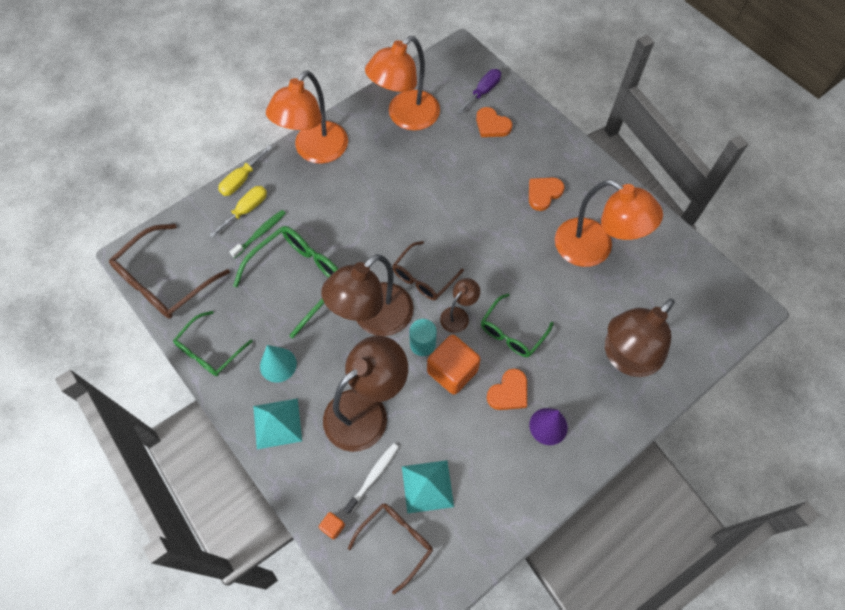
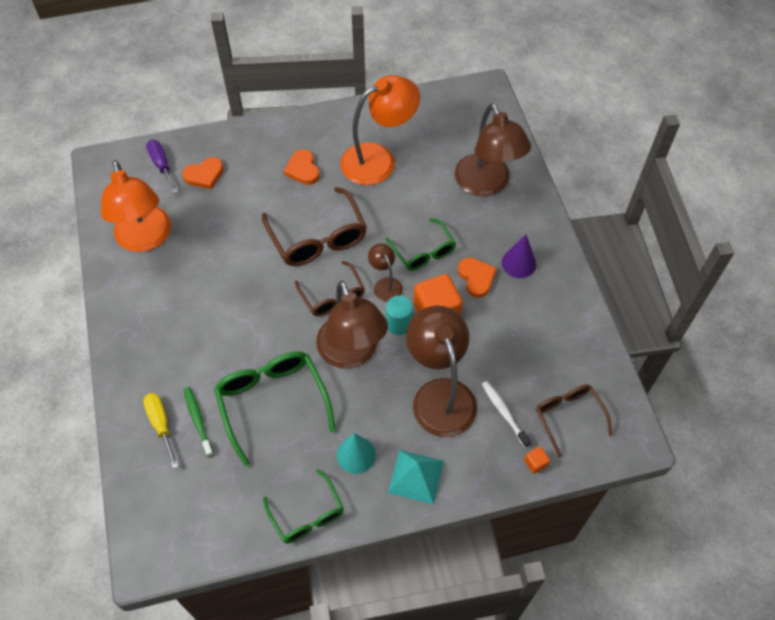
camera: 65 degrees left, 5 degrees down
brown glasses [109,224,230,319] -> brown glasses moved to [262,187,367,266]
yellow screwdriver [218,145,272,196] -> none
orange lamp [266,70,348,164] -> none
turquoise pyramid [402,460,454,514] -> none

